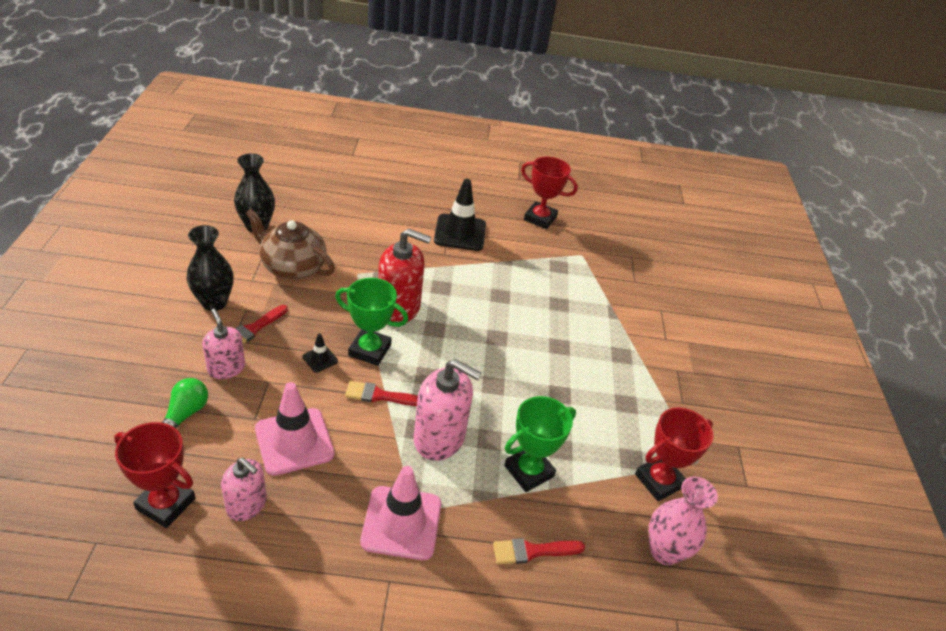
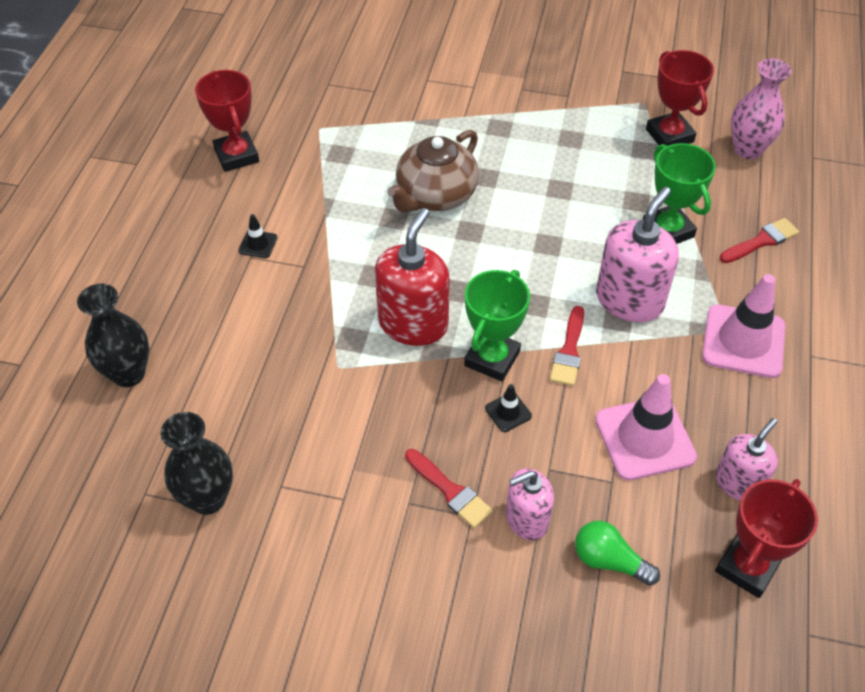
camera: 75 degrees left, 10 degrees up
black vase [187,225,234,311] -> black vase moved to [77,284,149,387]
brown teapot [246,209,335,280] -> brown teapot moved to [387,130,479,213]
black traffic cone [434,179,486,251] -> black traffic cone [238,214,277,258], size x0.45
red brush [493,538,585,564] -> red brush turned 120 degrees counterclockwise [720,218,799,263]
red trophy [521,157,578,229] -> red trophy turned 60 degrees counterclockwise [195,70,259,172]

